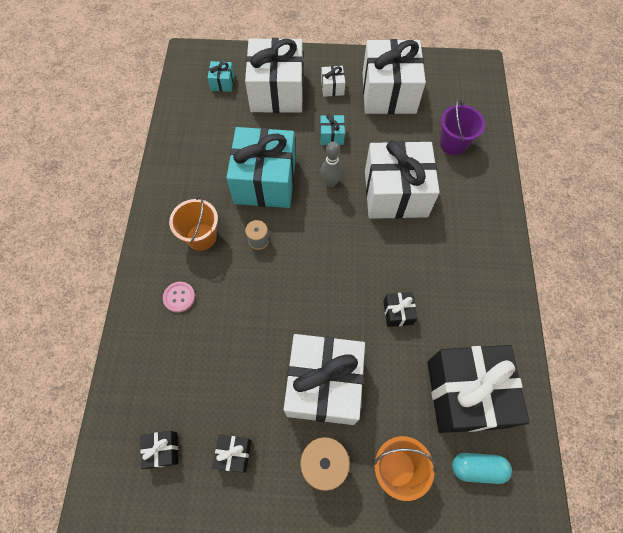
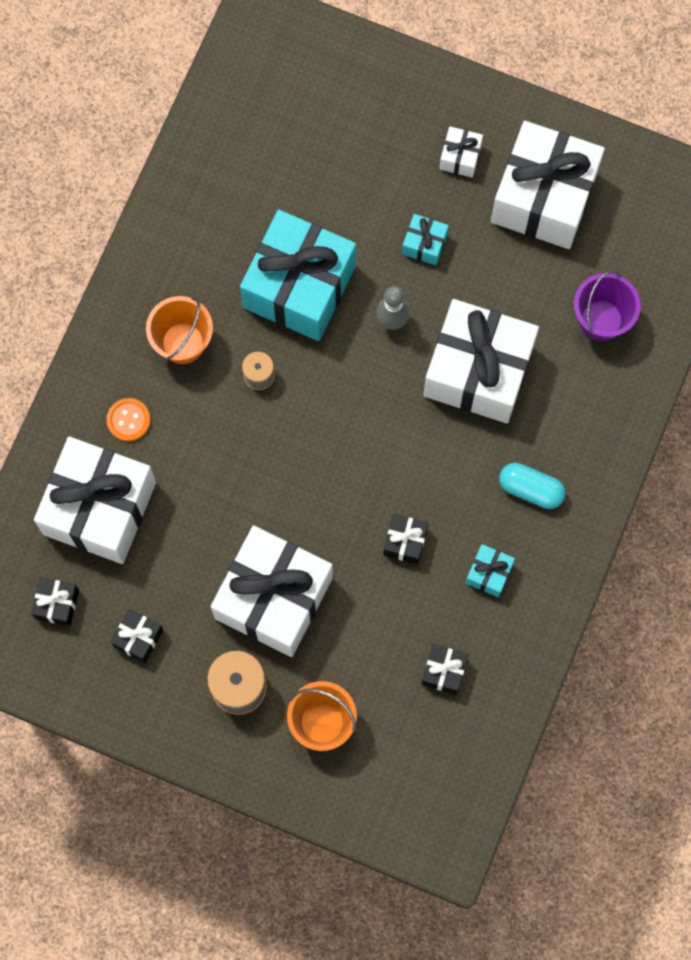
camera: 20 degrees right, 10 degrees up
pink button [163,282,195,313] -> orange button [107,398,151,442]
turquoise gift [208,61,234,92] -> turquoise gift moved to [465,544,515,597]
white gift [245,38,303,113] -> white gift moved to [34,436,156,564]
black gift [427,345,530,433] -> black gift [422,644,468,695], size x0.42
turquoise capsule [452,453,512,484] -> turquoise capsule moved to [499,463,566,509]

